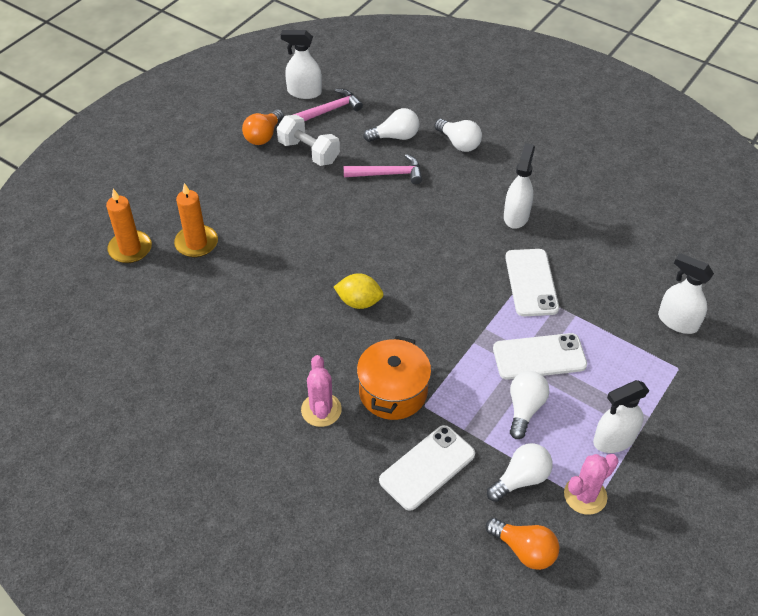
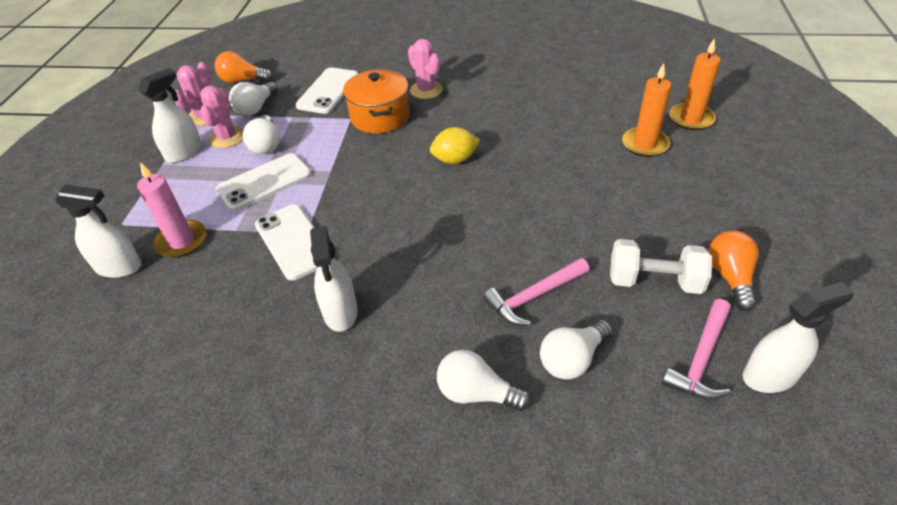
camera: 155 degrees right, 5 degrees down
none -> pink candle [137,162,206,258]
none -> pink cactus [200,86,243,148]

